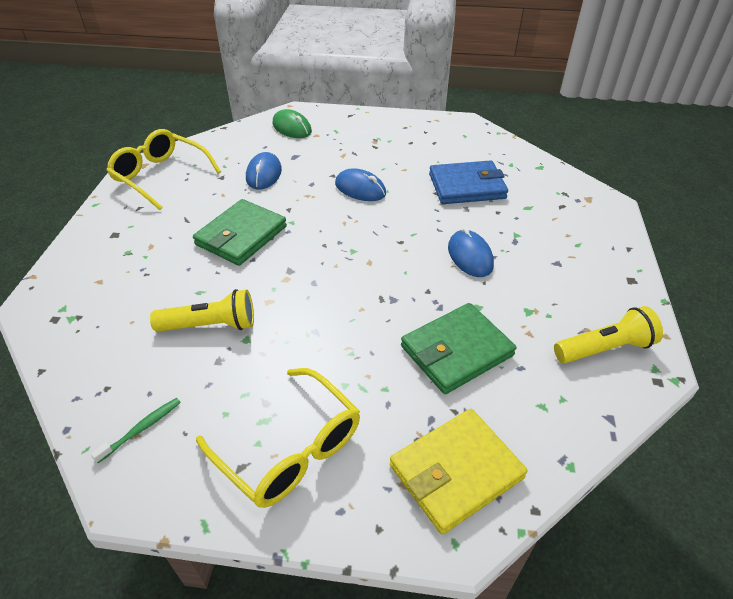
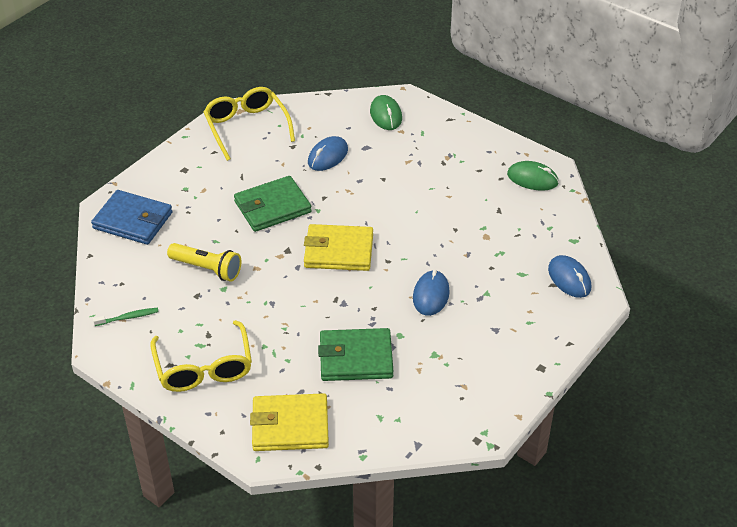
camera: 30 degrees right, 0 degrees up
blue mouse [335,168,386,201] -> blue mouse moved to [548,255,591,298]
blue wallet [429,160,508,204] -> blue wallet moved to [91,190,173,245]
yellow flashlight [554,306,663,363] -> none
none -> yellow wallet [304,224,373,271]
none -> green mouse [507,161,559,191]

